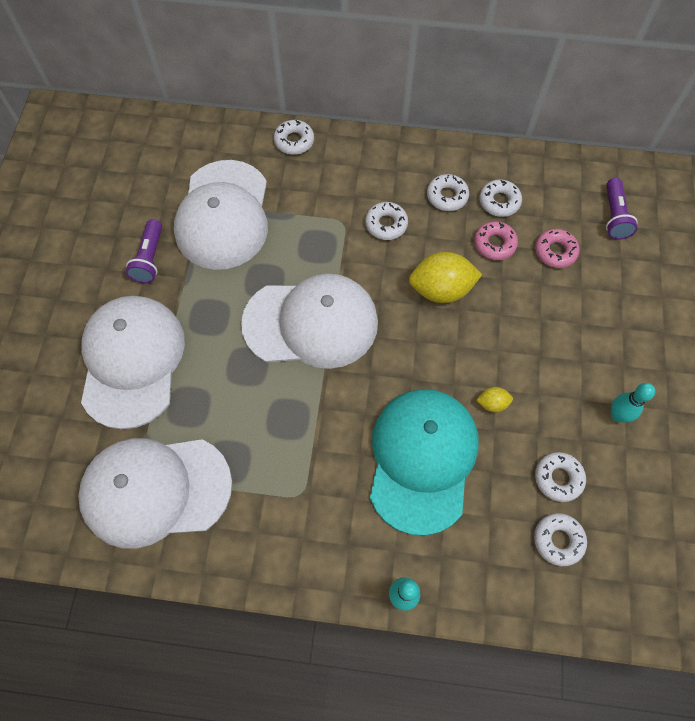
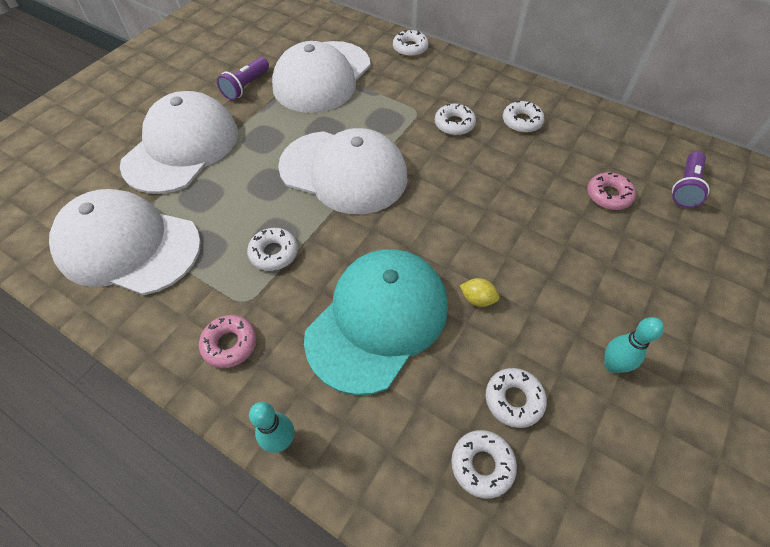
camera: 25 degrees right, 10 degrees down
yellow lemon [409,252,482,303] -> none
pink donut [474,221,518,260] -> pink donut moved to [199,315,257,368]
white donut [480,179,522,217] -> white donut moved to [247,228,298,271]

